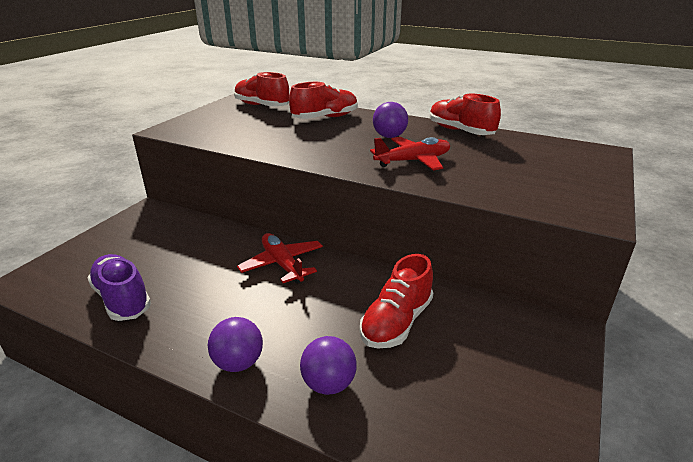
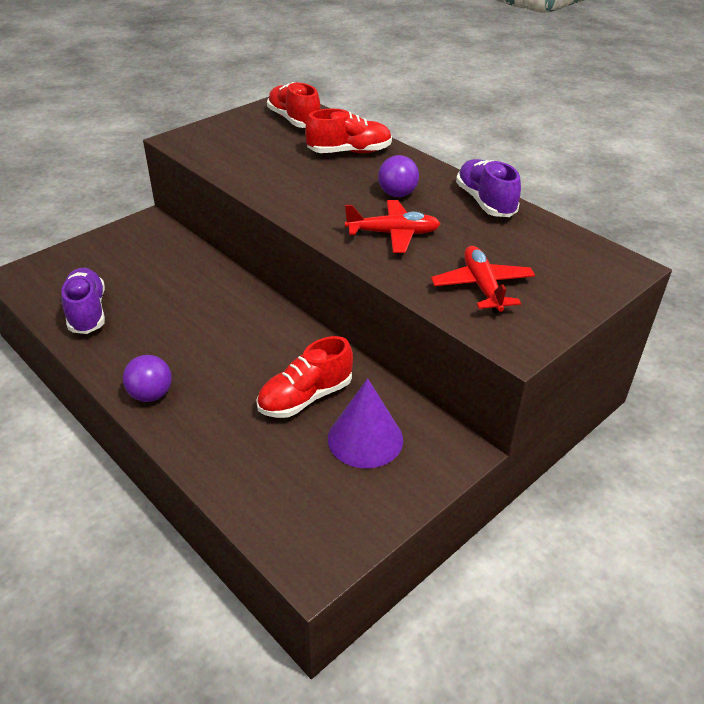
camera: 20 degrees right, 10 degrees up
red plane [237,233,323,284] -> red plane moved to [431,246,535,313]
purple ball [300,336,356,395] -> none
red shoe [430,93,501,135] -> purple shoe [456,159,521,217]
none -> purple cone [328,378,403,468]

